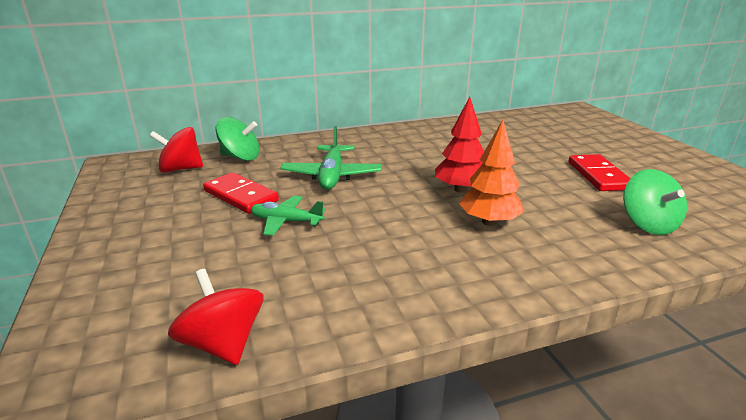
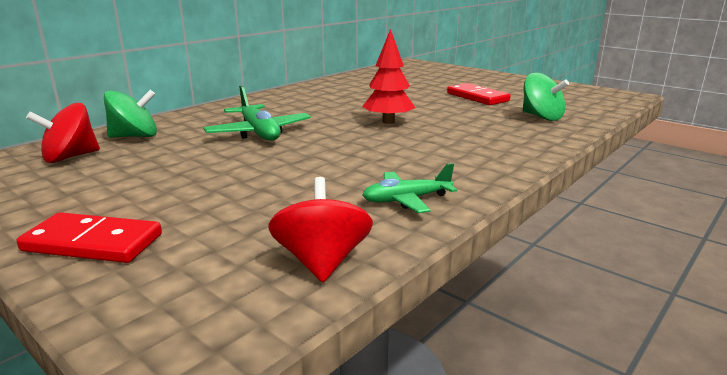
camera: 30 degrees left, 5 degrees down
red spinning top [168,269,263,365] -> red spinning top turned 60 degrees clockwise [268,177,373,282]
red domino [203,172,279,214] -> red domino moved to [17,212,162,263]
green plane [250,196,326,236] -> green plane moved to [362,163,457,213]
orange tree [459,120,524,226] -> none

